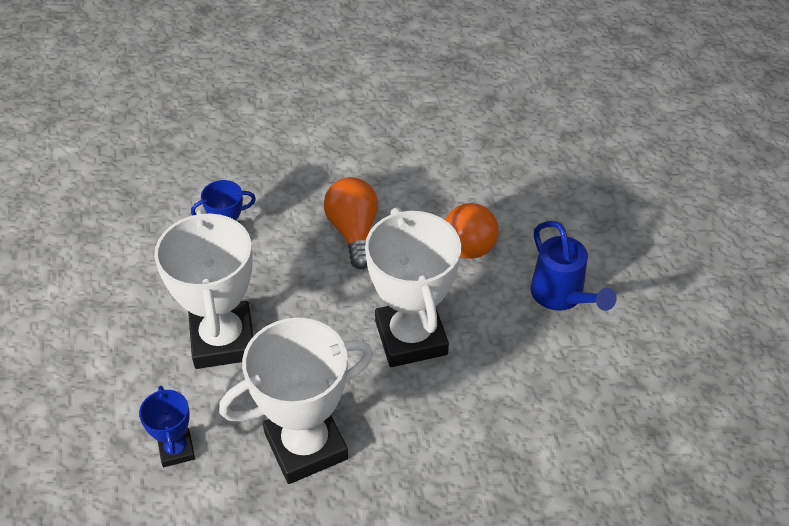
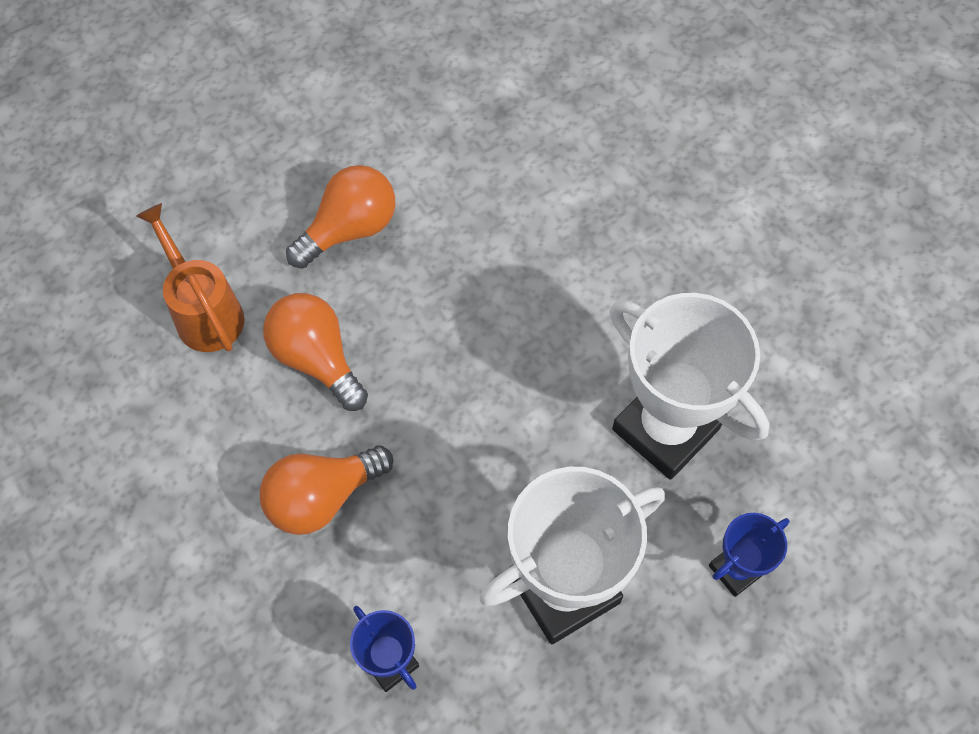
camera: 110 degrees left, 15 degrees up
white trophy [365,207,461,367] -> none
blue watering can [530,221,617,311] -> orange light bulb [286,165,395,268]
none -> orange watering can [136,203,245,352]

